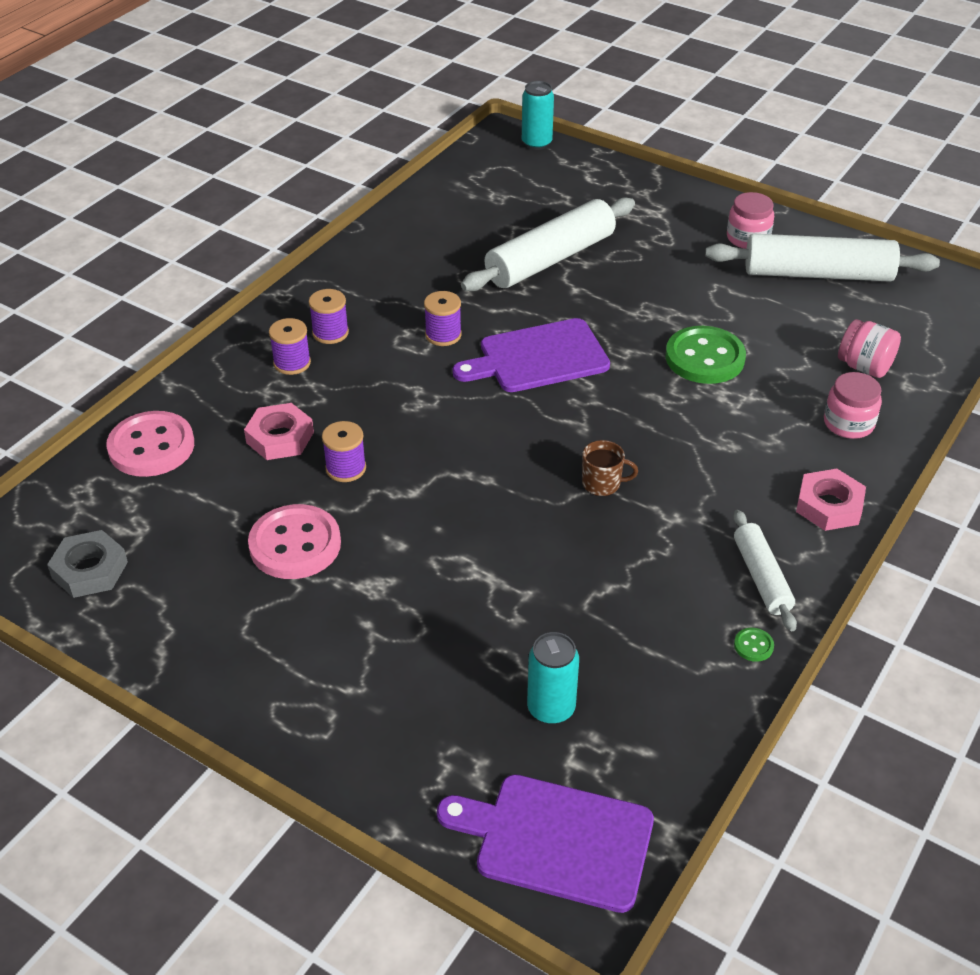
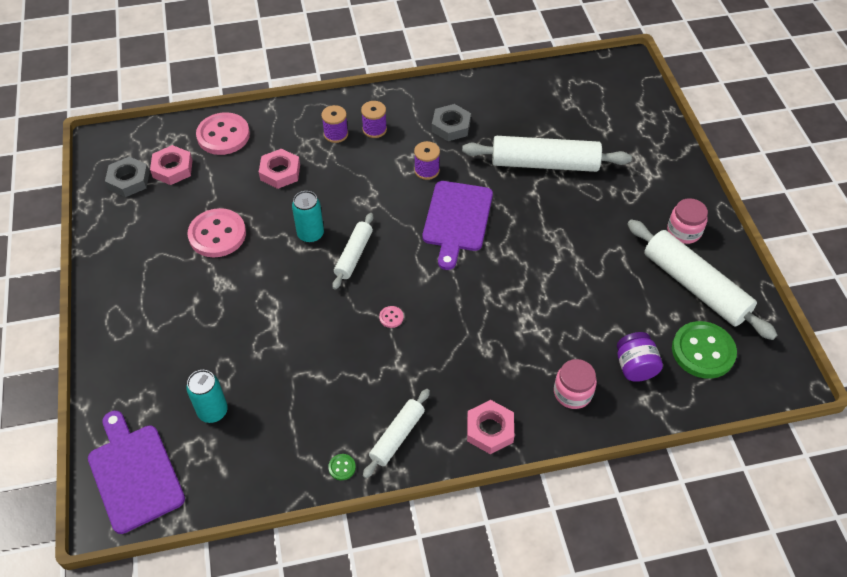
camera: 45 degrees right, 10 degrees up
purple spool [322,421,366,482] -> none
purple cutting board [453,318,610,392] -> purple cutting board turned 105 degrees counterclockwise [422,181,493,270]
turquoise can [522,81,554,150] -> turquoise can moved to [292,191,324,243]
brown mug [582,440,638,496] -> pink button [379,306,404,328]
green button [665,326,746,384] -> green button moved to [672,321,737,379]
pink jar [838,319,901,378] -> purple jar [617,332,663,382]
none -> pink nut [150,145,193,185]
none -> white rolling pin [332,213,373,290]
none -> grey nut [432,104,471,141]

